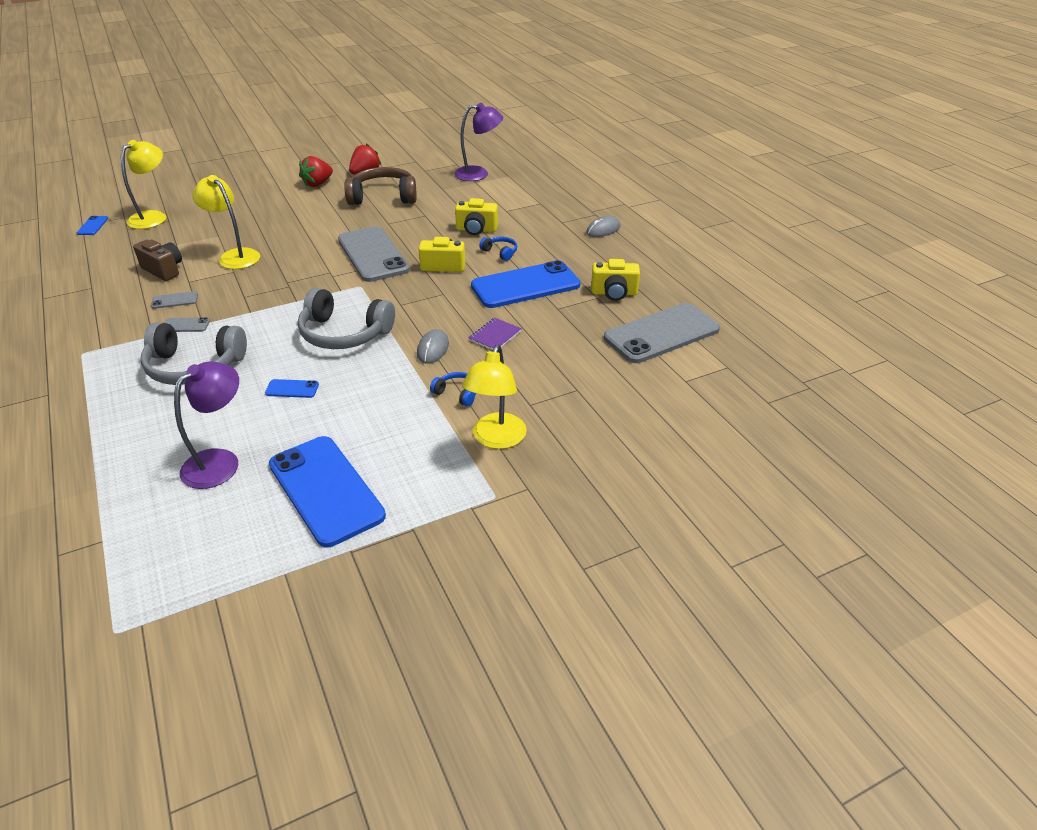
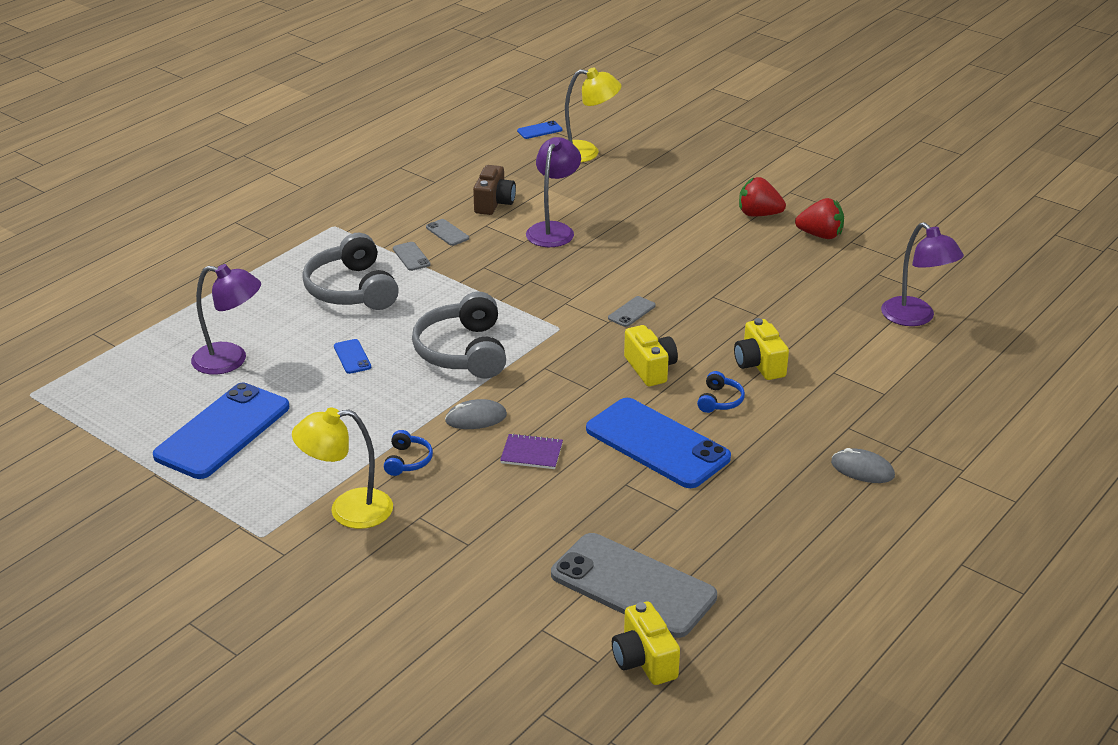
camera: 65 degrees right, 5 degrees down
yellow lamp [192,175,260,269] -> purple lamp [526,137,581,247]
grey phone [338,226,410,282] -> grey phone [608,296,656,327], size x0.40
brown headphones [344,167,417,205] -> none
yellow camera [591,259,640,301] -> yellow camera moved to [612,602,680,685]

